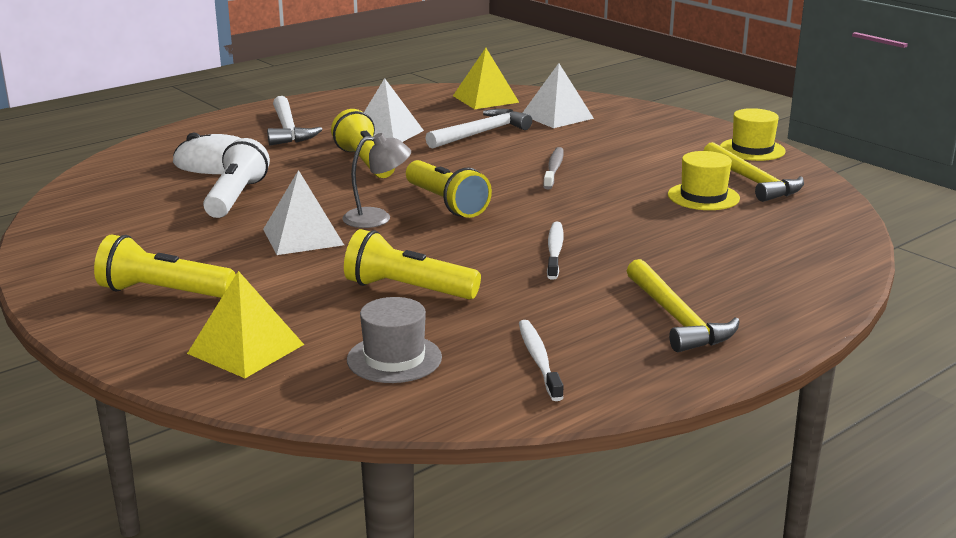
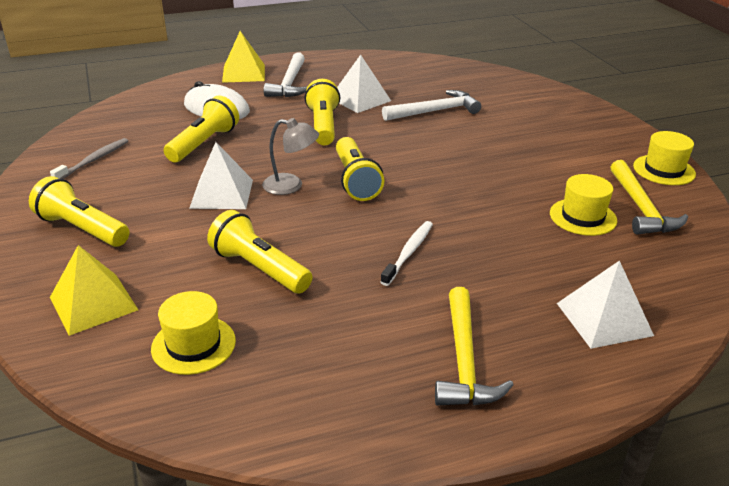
camera: 20 degrees right, 10 degrees up
white flashlight [203,138,270,218] -> yellow flashlight [163,96,239,163]
grey hat [347,297,442,383] -> yellow hat [151,291,236,375]
yellow pyramid [453,48,519,109] -> yellow pyramid moved to [222,31,265,83]
white toothbrush [519,320,564,401] -> none
white pyramid [523,63,594,128] -> white pyramid moved to [557,260,654,349]
grey toothbrush [543,147,564,189] -> grey toothbrush moved to [50,138,128,179]

